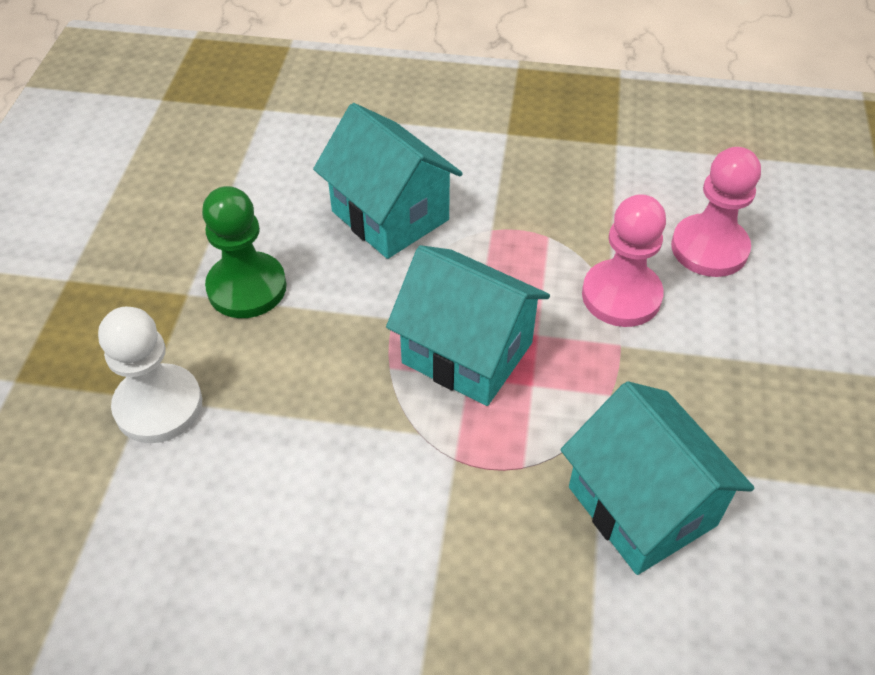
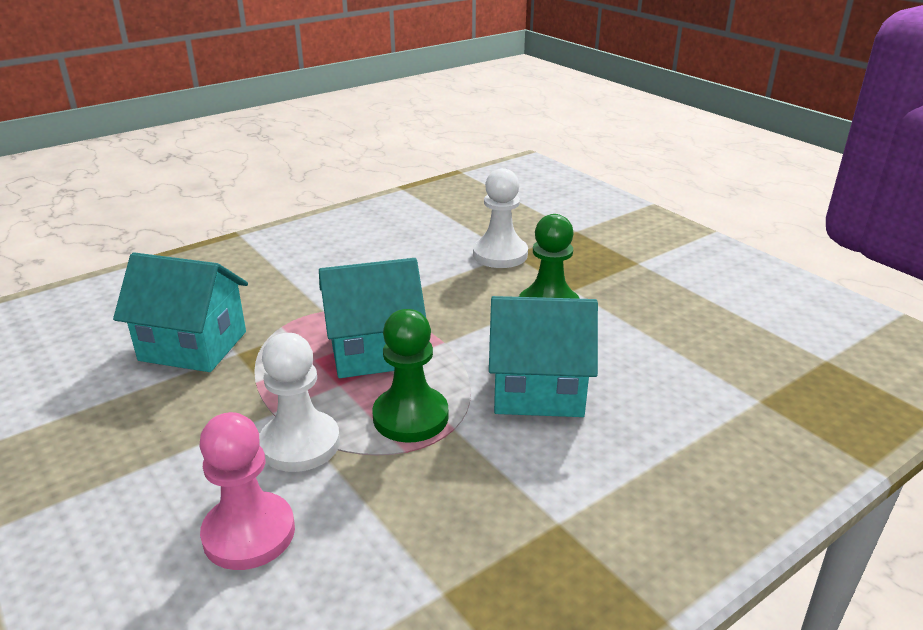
camera: 135 degrees right, 20 degrees down
pink pawn [582,194,666,327] -> white pawn [259,333,340,472]
none -> green pawn [372,309,449,443]

